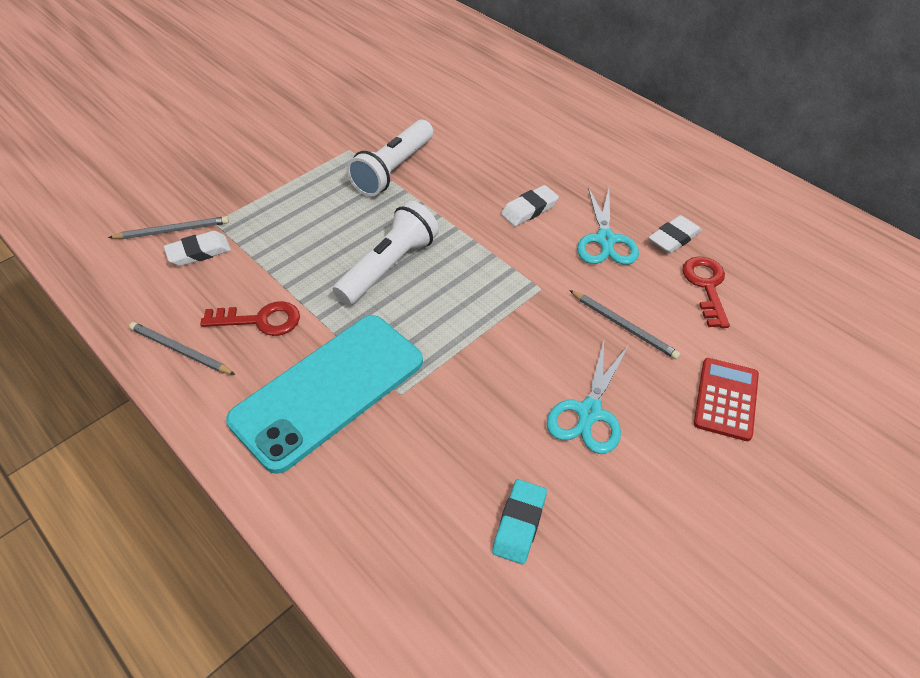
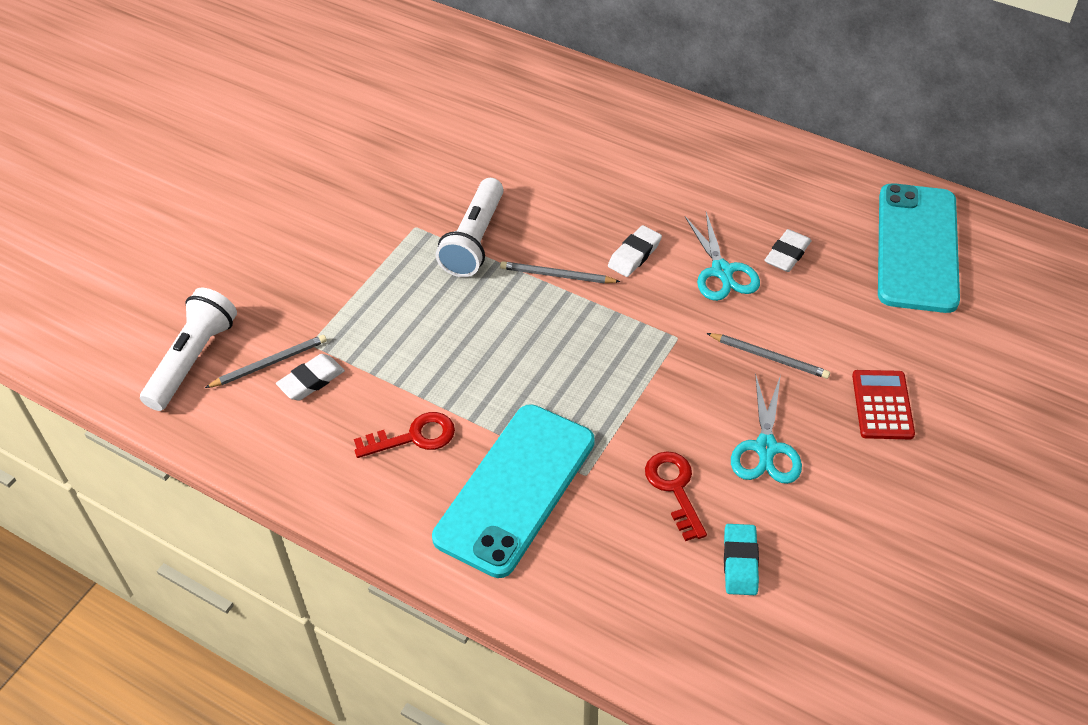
camera: 15 degrees left, 0 degrees up
grey pencil [129,322,236,375] -> grey pencil moved to [500,261,620,284]
white flashlight [333,201,439,306] -> white flashlight moved to [140,288,237,411]
red key [682,256,730,328] -> red key moved to [645,451,707,541]
none -> turquoise phone [878,184,960,313]

